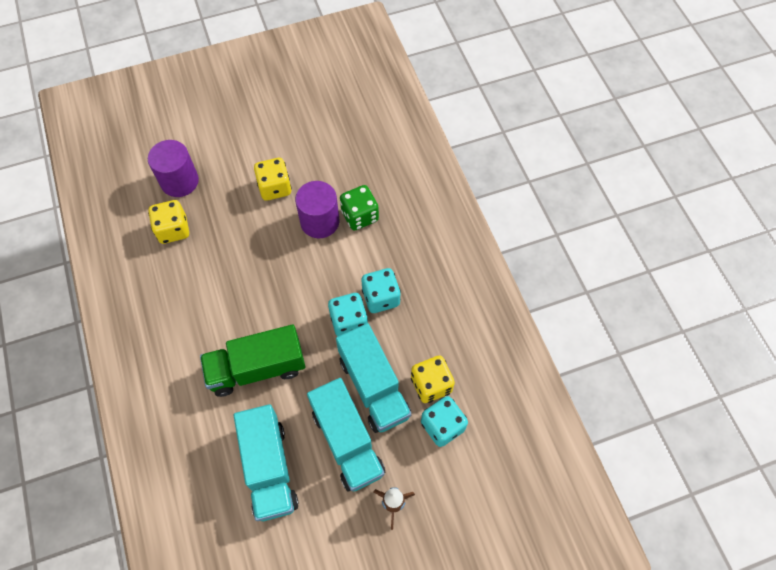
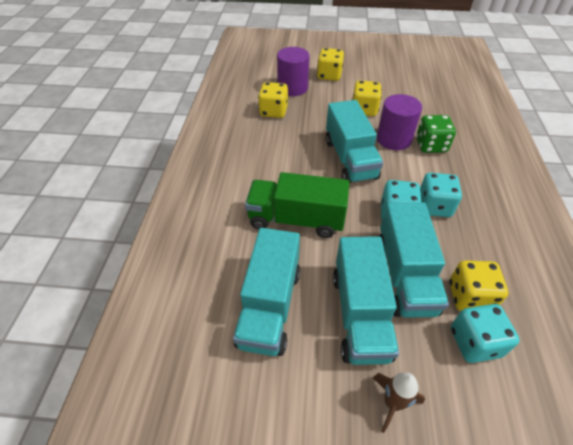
camera: 25 degrees right, 15 degrees down
none -> yellow dice [317,48,344,81]
none -> turquoise truck [326,100,383,184]

